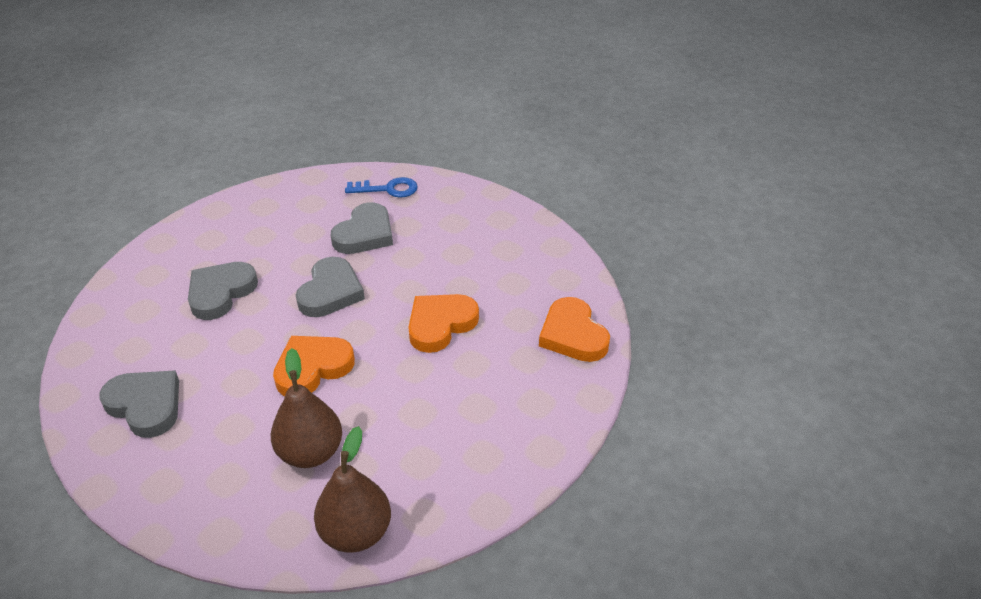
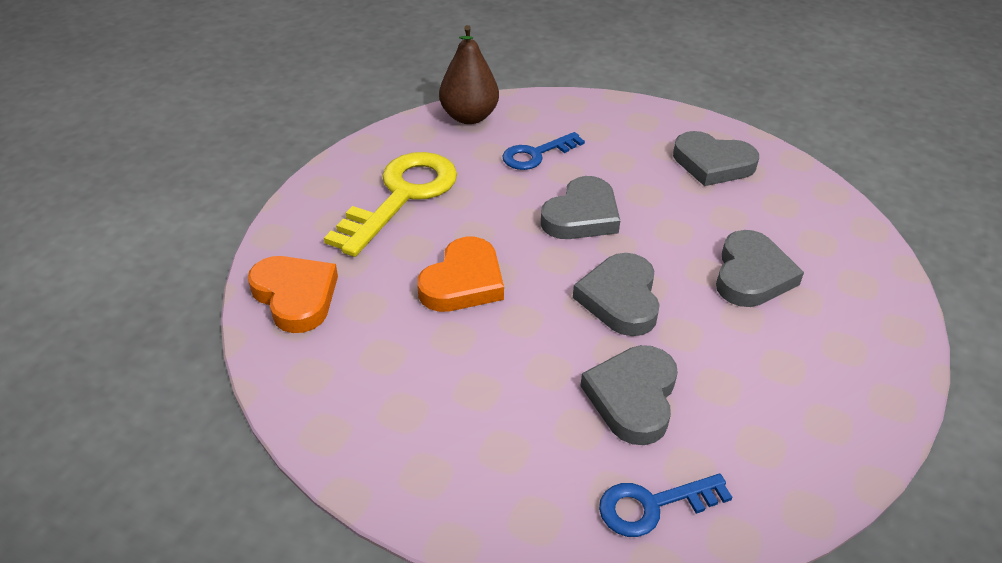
camera: 165 degrees right, 0 degrees up
brown pear [271,348,342,468] -> blue key [502,132,585,170]
orange heart [273,336,355,396] -> grey heart [541,176,620,239]
none -> yellow key [324,152,457,257]

